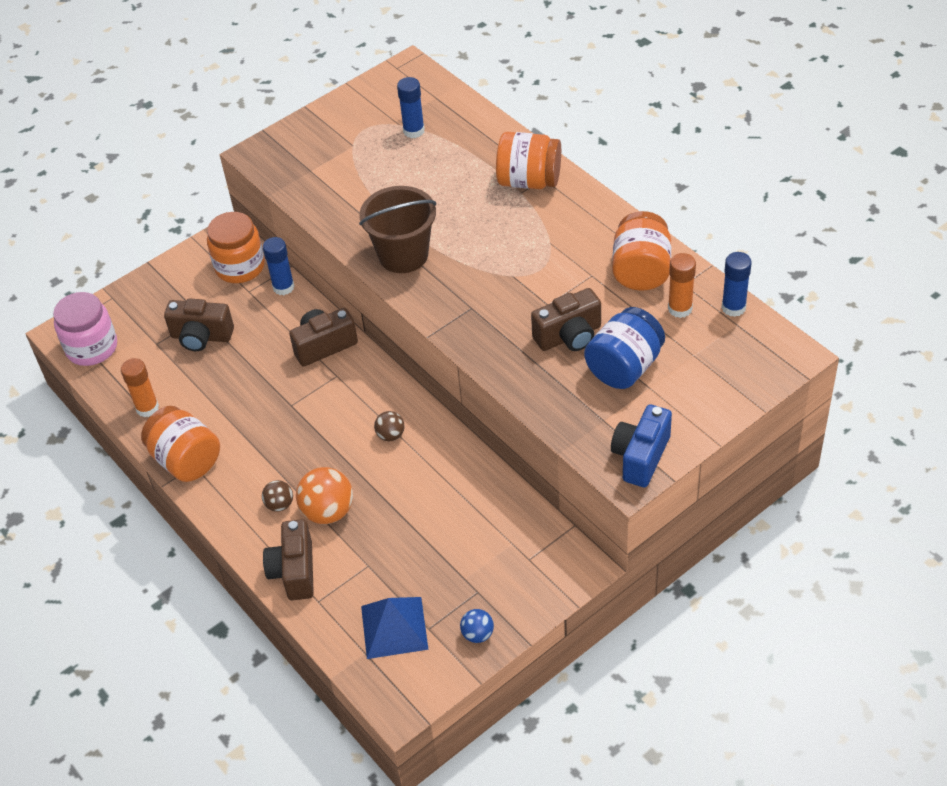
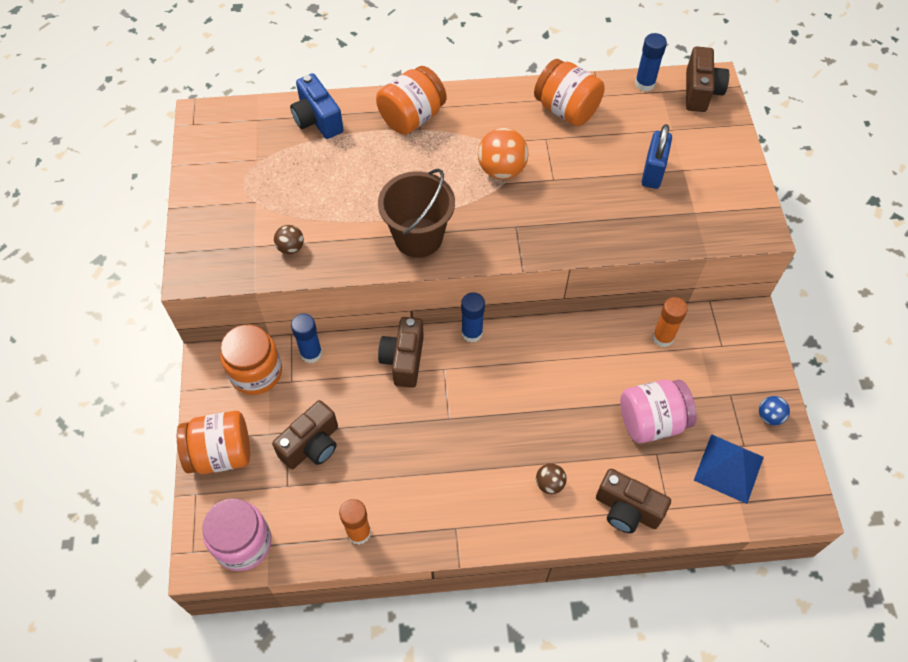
camera: 60 degrees left, 10 degrees up
orange jar [141,406,220,482] -> orange jar moved to [177,411,250,474]
orange ball [296,467,353,524] -> orange ball moved to [478,128,529,179]
brown ball [374,411,405,441] -> brown ball moved to [274,225,304,254]
blue glue stick [397,77,425,138] -> blue glue stick moved to [461,292,485,343]
brown camera [531,288,601,351] -> brown camera moved to [686,47,729,112]
blue jar [584,307,665,389] -> blue padlock [642,124,672,189]
blue camera [611,404,672,487] -> blue camera moved to [290,73,344,139]
orange glue stick [668,253,696,318] -> orange glue stick moved to [652,297,688,347]
none -> pink jar [620,380,696,443]

